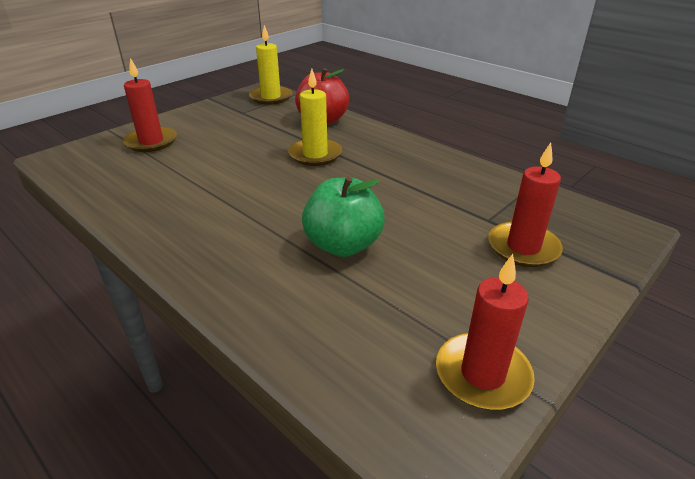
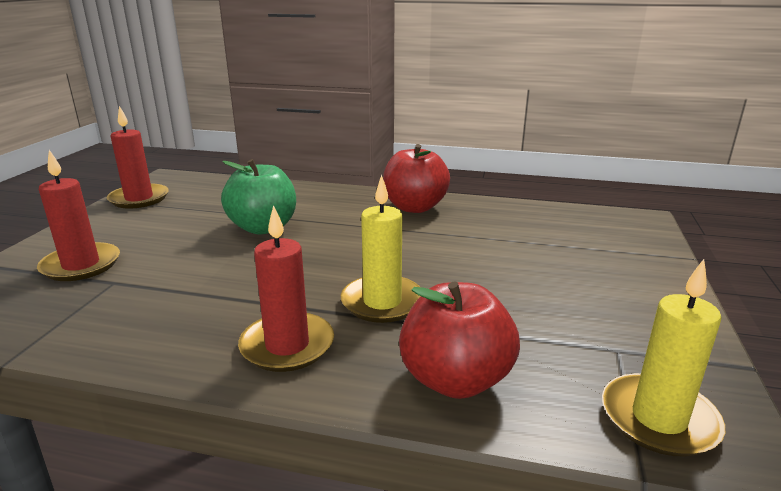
camera: 150 degrees right, 10 degrees down
red candle [123,58,177,152] -> red candle moved to [238,205,334,372]
none -> red apple [383,144,450,213]

